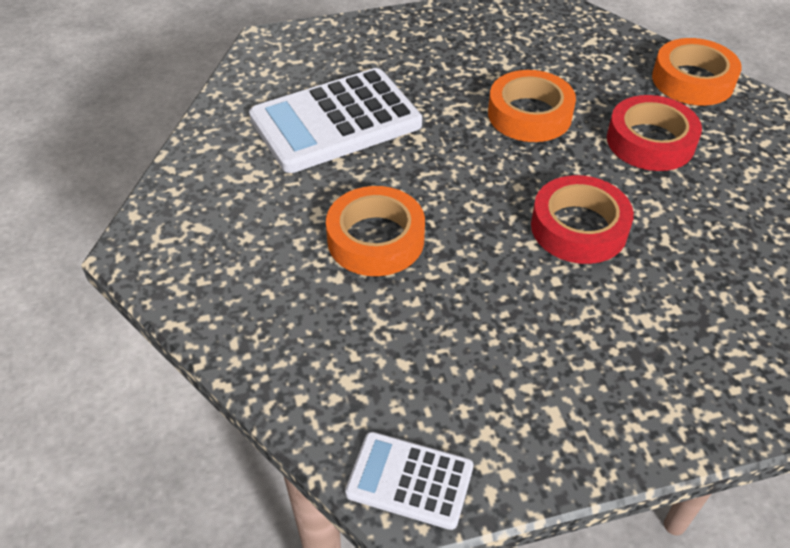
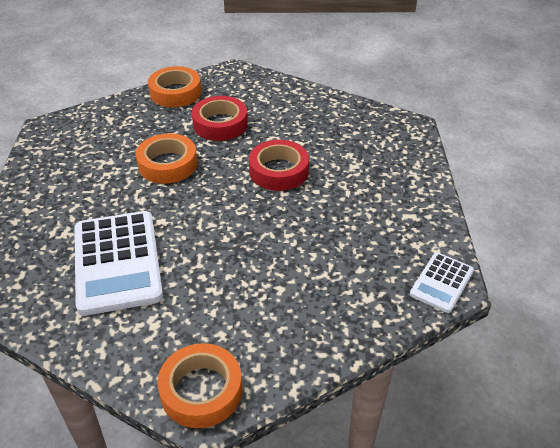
camera: 75 degrees left, 5 degrees down
orange tape [326,186,425,276] -> orange tape moved to [157,343,242,428]

